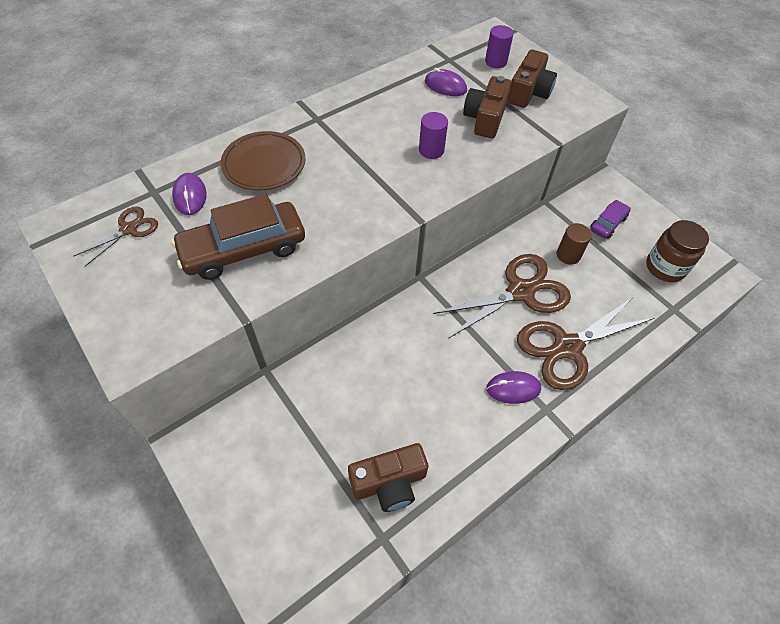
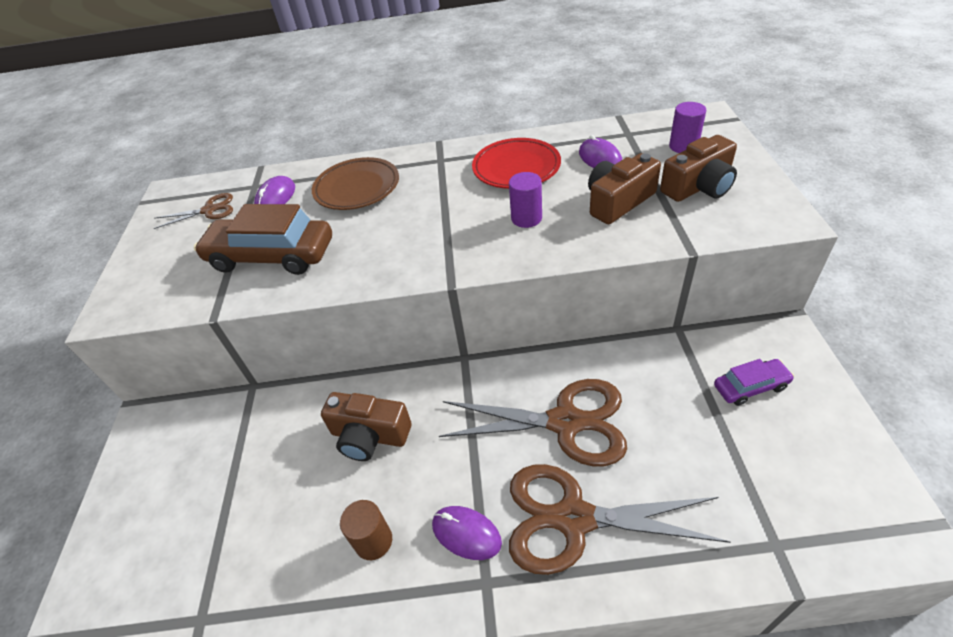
camera: 40 degrees right, 10 degrees down
brown camera [348,443,428,512] -> brown camera moved to [321,392,411,461]
brown cylinder [557,223,592,264] -> brown cylinder moved to [340,500,392,560]
brown jar [646,220,709,282] -> none
none -> red plate [472,138,561,189]

